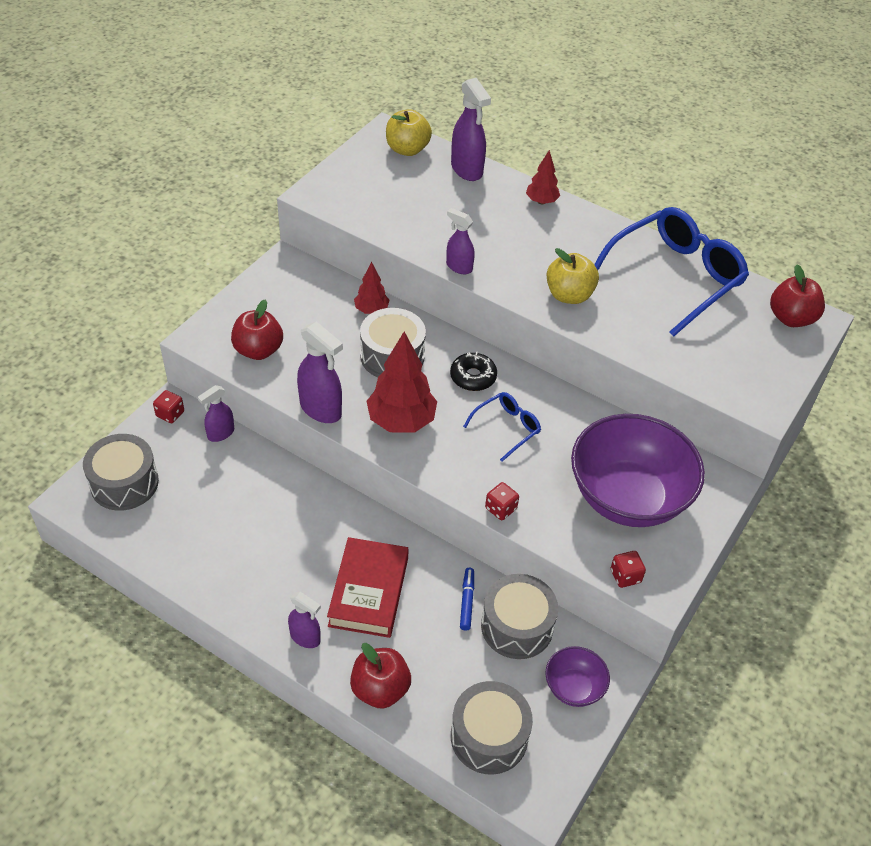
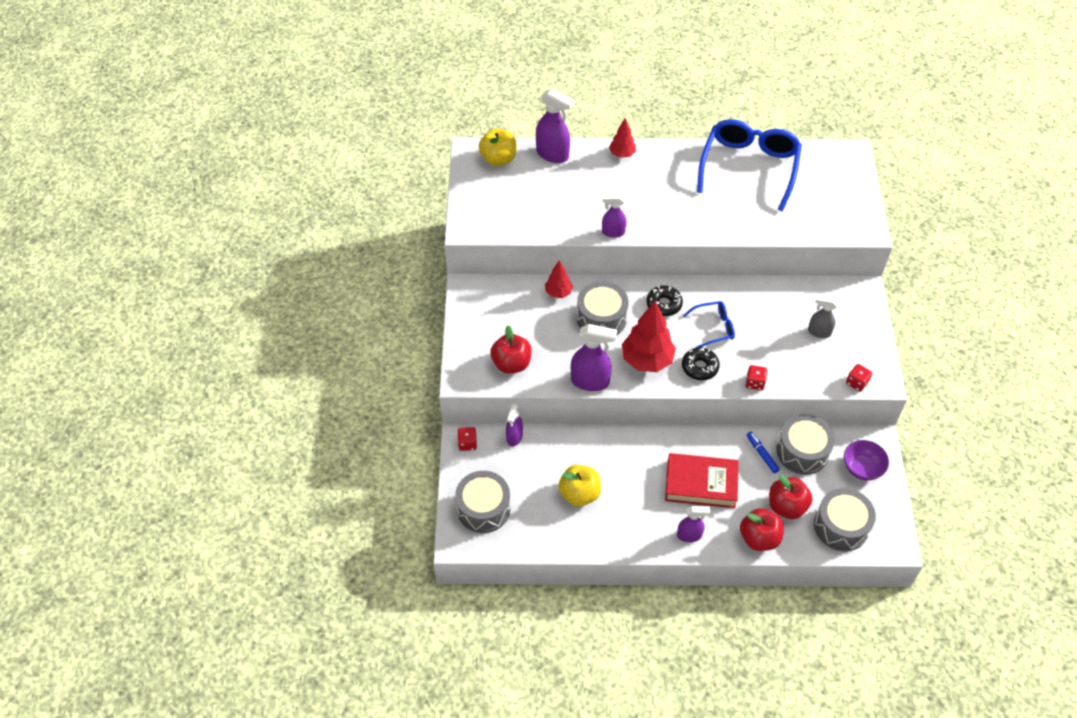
camera: 30 degrees left, 5 degrees up
red book [327,537,409,638] -> red book turned 60 degrees counterclockwise [665,453,739,508]
blue glasses [463,392,541,462] -> blue glasses turned 60 degrees clockwise [683,301,735,348]
yellow apple [546,248,599,304] -> yellow apple moved to [559,465,601,506]
purple bowl [571,414,705,527] -> grey spray bottle [808,296,838,338]
red apple [770,265,825,327] -> red apple moved to [769,474,813,519]
none -> black donut [682,347,720,380]

